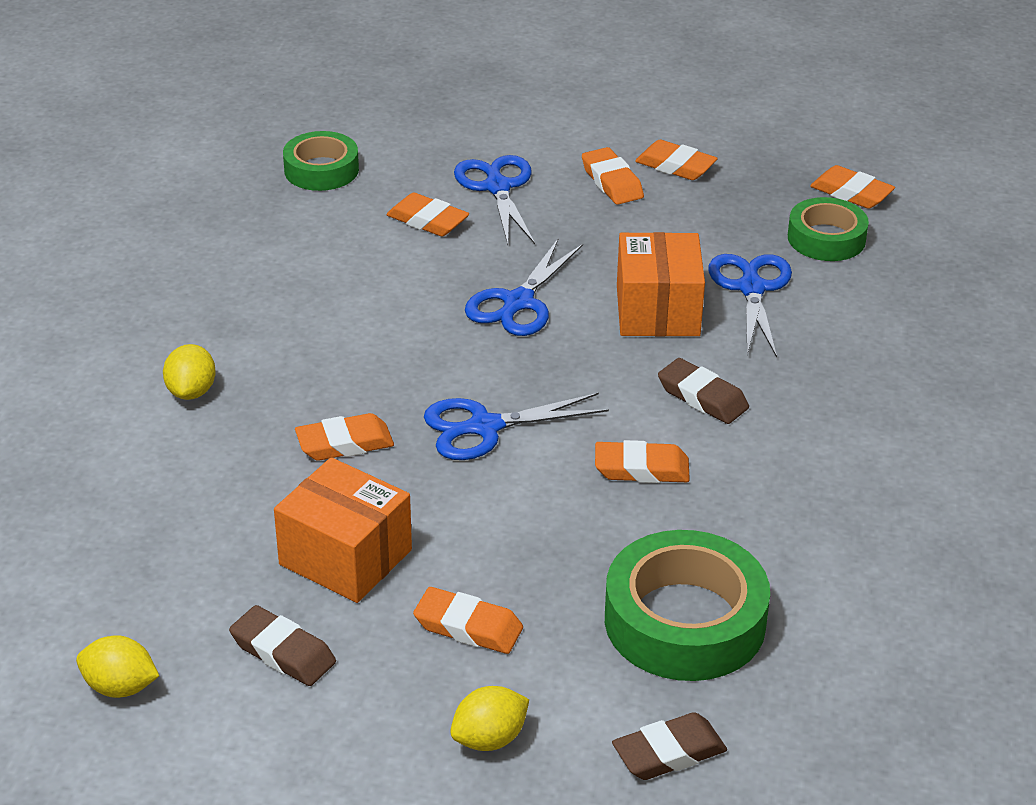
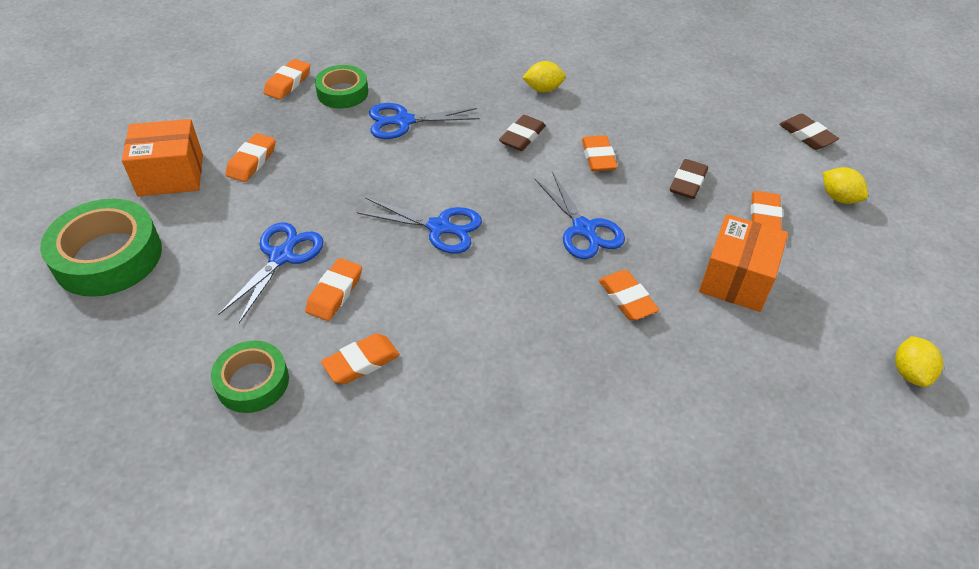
camera: 100 degrees left, 10 degrees up
yellow lemon [163,344,216,400] -> yellow lemon moved to [522,61,566,92]
brown eraser [229,605,336,686] -> brown eraser moved to [670,159,708,199]
blue scissors [454,155,535,245] -> blue scissors turned 135 degrees clockwise [218,222,324,323]
orange eraser [582,147,644,205] -> orange eraser moved to [321,333,400,384]
green tape [605,530,770,681] -> green tape moved to [40,199,162,297]
orange box [617,232,705,336] -> orange box moved to [122,119,203,196]

